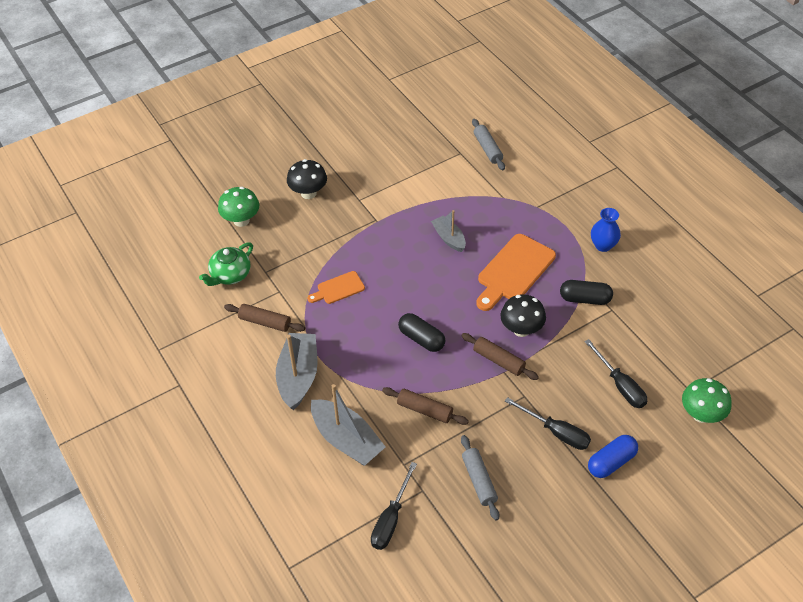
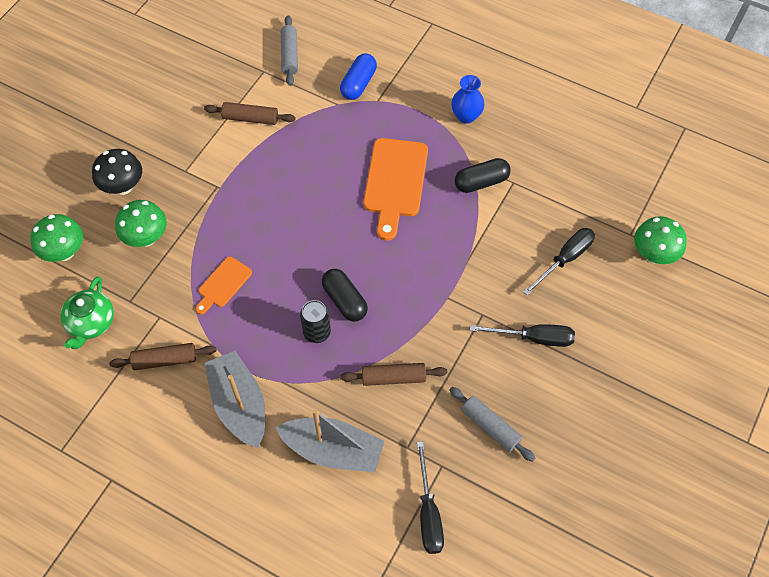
camera: 30 degrees left, 10 degrees up
black capsule [398,313,445,352] -> black capsule turned 45 degrees clockwise [322,269,368,322]
grey boat [431,210,466,252] -> none
brown rolling pin [461,333,539,380] -> brown rolling pin moved to [204,102,296,125]
grey rolling pin [472,119,505,170] -> grey rolling pin turned 45 degrees clockwise [281,15,298,86]
black mushroom [500,294,546,337] -> none
black screwdriver [585,339,647,408] -> black screwdriver turned 75 degrees counterclockwise [523,228,595,296]
blue capsule [588,435,638,478] -> blue capsule moved to [340,54,377,100]
none -> green mushroom [115,200,167,247]
none -> black can [300,300,331,343]

